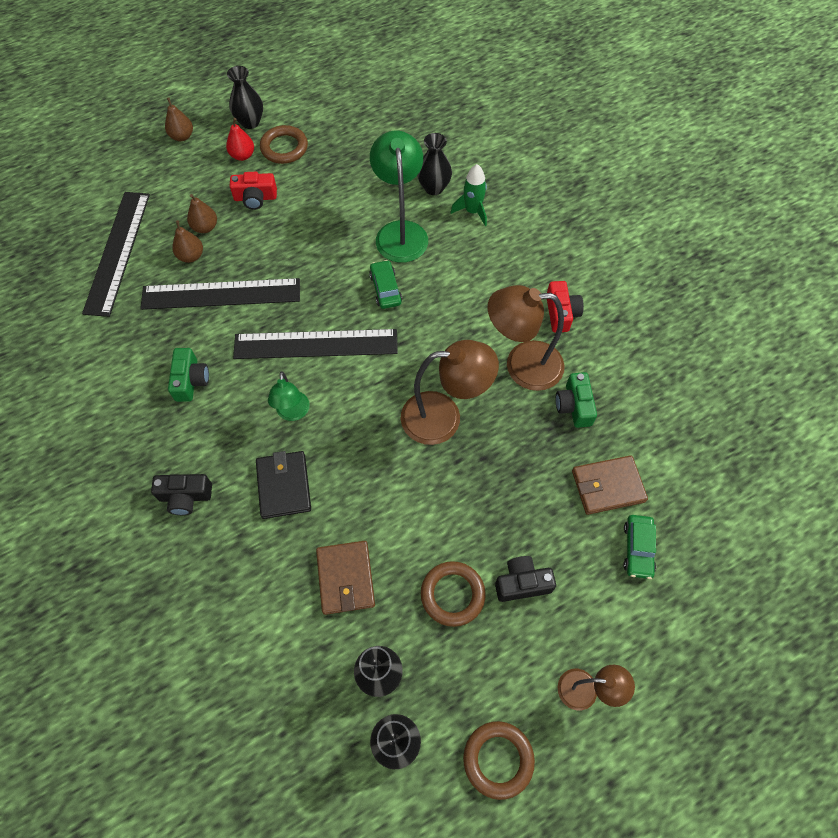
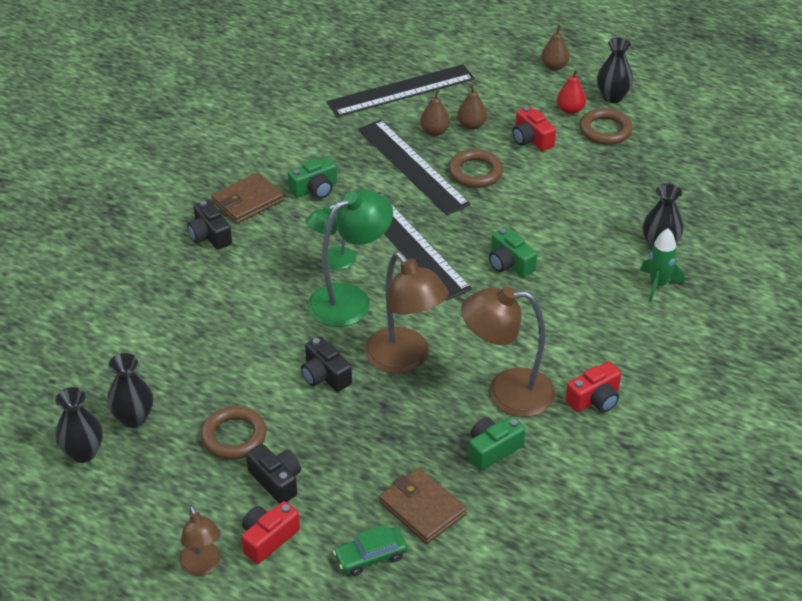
camera: 60 degrees right, 20 degrees down
black wallet [256,451,311,519] -> none
brown wallet [316,541,375,615] -> brown wallet moved to [211,172,284,224]
green car [369,260,402,309] -> green camera [489,227,537,277]
green lamp [370,130,428,263] -> green lamp moved to [308,189,393,327]
brown ring [463,721,535,800] -> brown ring moved to [449,149,503,188]
brown lamp [488,285,565,391] -> brown lamp turned 60 degrees counterclockwise [461,286,555,417]
none -> red camera [241,501,300,564]
none -> black camera [301,336,352,392]

